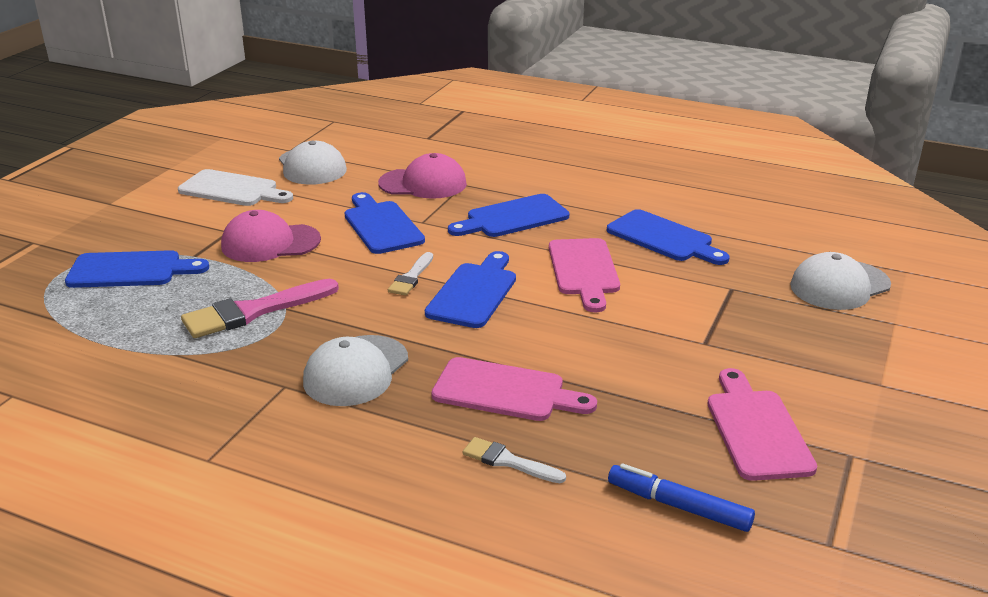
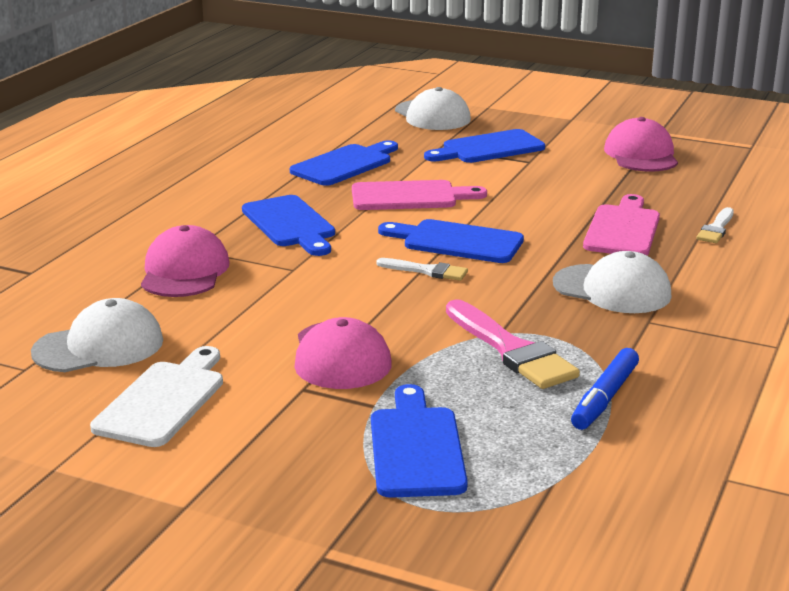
camera: 90 degrees left, 5 degrees down
blue cutting board [345,192,425,254] -> blue cutting board moved to [424,129,545,163]
blue marker [608,463,755,532] -> blue marker moved to [571,348,639,430]
pink cutting board [707,368,817,481] -> pink cap [604,117,678,172]

